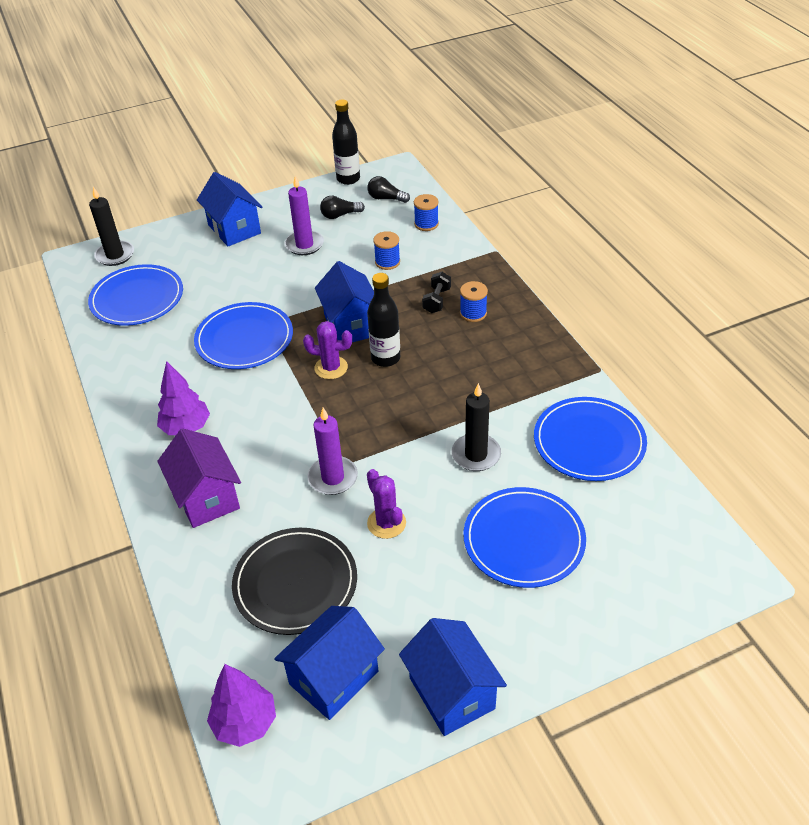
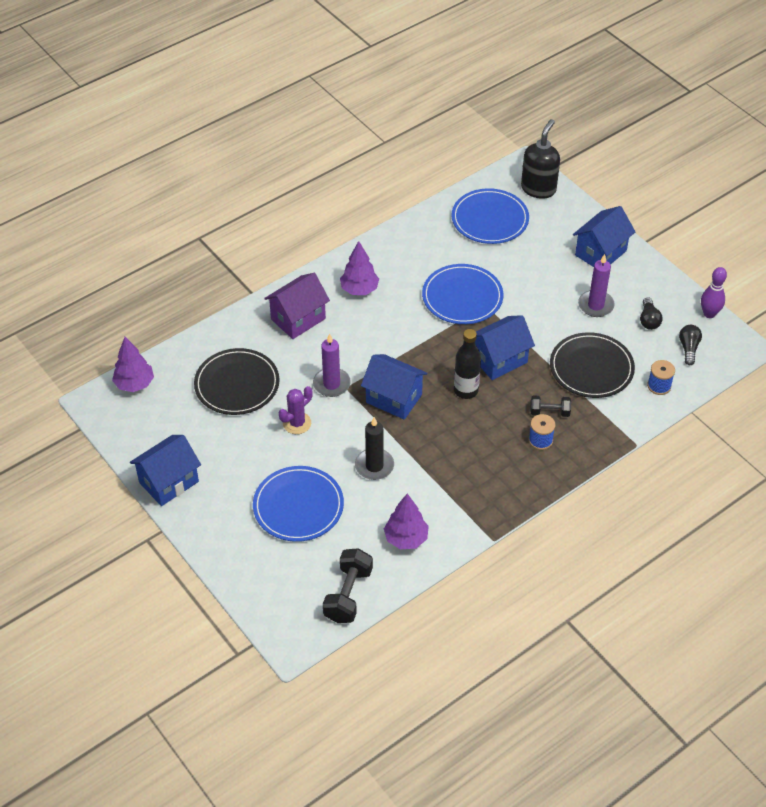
camera: 75 degrees right, 5 degrees up
black candle [89,187,134,266] -> black soap dispenser [521,119,560,199]
blue house [274,606,385,720] -> blue house moved to [361,354,428,420]
purple cactus [303,321,352,379] -> none
black light bulb [320,196,365,219] -> black light bulb turned 150 degrees counterclockwise [640,297,663,330]
black bottle [332,100,360,185] -> purple bowling pin [701,267,727,318]
blue spool [373,231,400,270] -> black plate [550,332,635,398]
blue plate [534,397,647,481] -> purple tree [384,493,429,549]
none -> black dumbbell [323,548,373,623]

